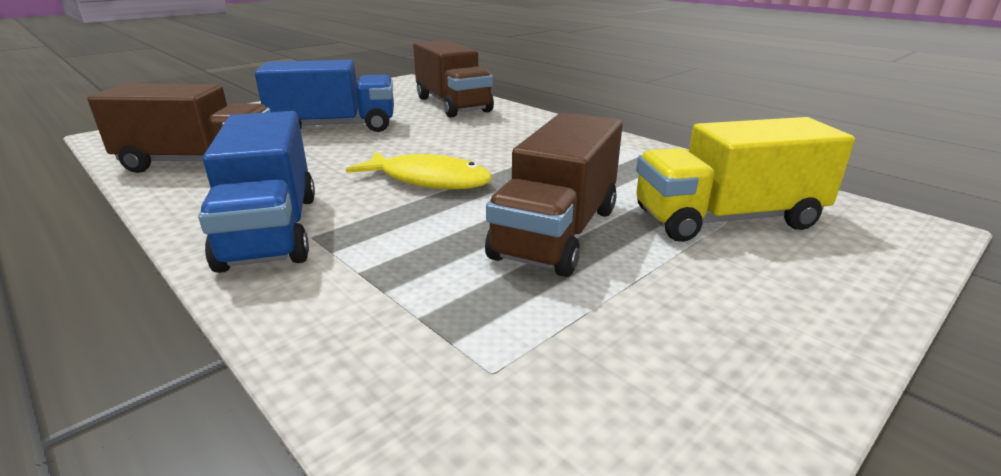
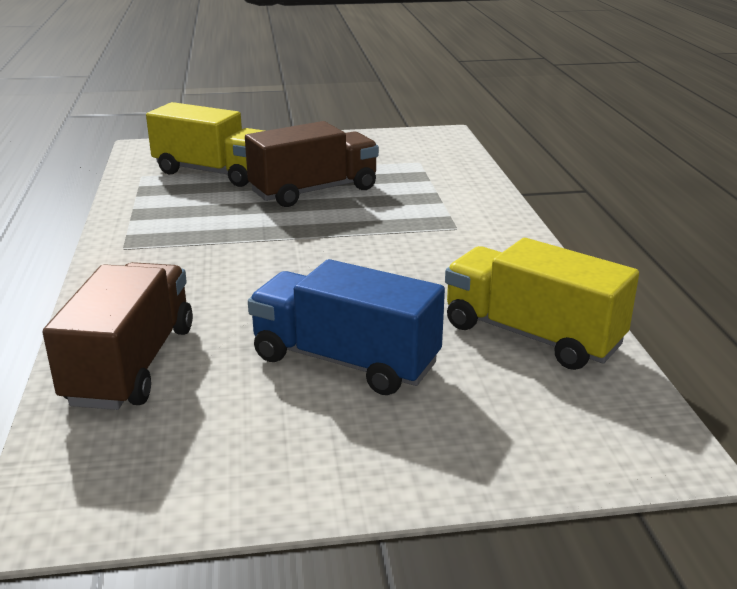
camera: 145 degrees left, 0 degrees up
brown truck [87,83,270,173] -> yellow truck [445,238,639,370]
blue truck [198,111,315,273] -> none
yellow fish [346,151,492,189] -> none

